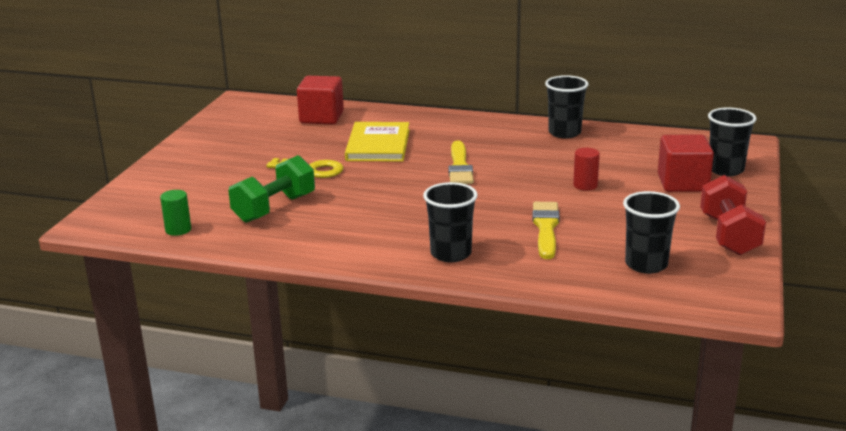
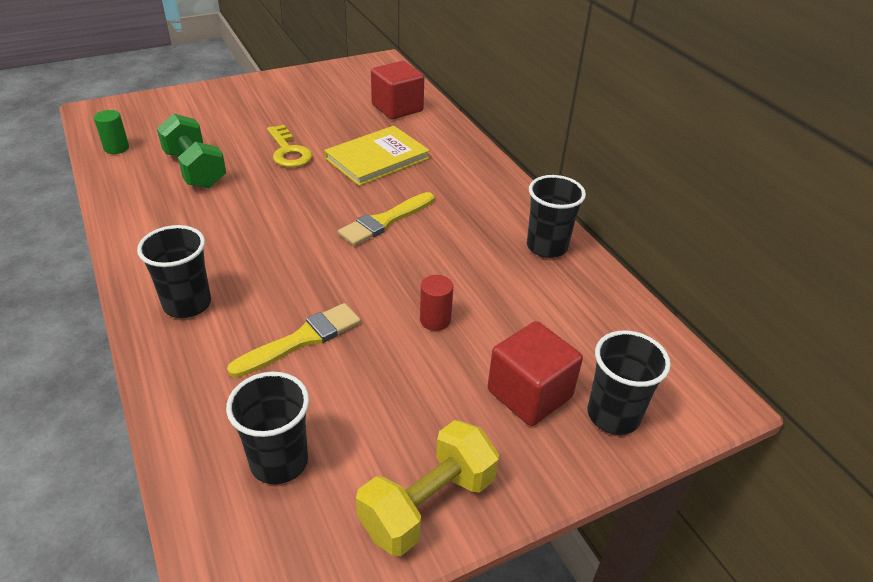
camera: 45 degrees right, 15 degrees up
green dumbbell [228,155,315,223] -> green dumbbell turned 60 degrees clockwise [157,114,226,188]
red dumbbell [700,175,766,255] -> yellow dumbbell [356,420,499,556]

